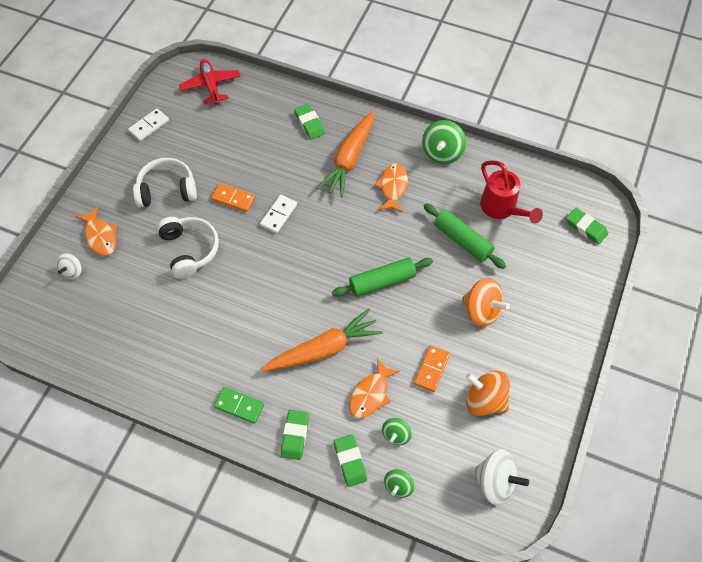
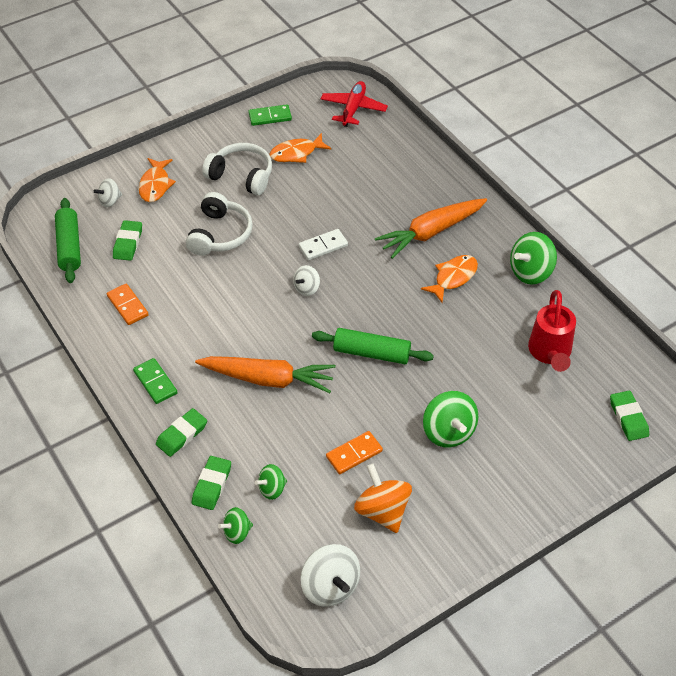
camera: 35 degrees right, 10 degrees down
white domino [128,108,169,141] -> green domino [248,104,292,126]
orange domino [211,183,255,212] -> orange domino moved to [107,284,149,325]
green eraser [294,104,325,140] -> green eraser moved to [113,220,142,261]
orange fish [349,358,400,419] -> orange fish moved to [269,133,331,163]
green rolling pin [424,203,506,269] -> green rolling pin moved to [55,198,81,283]
orange spinning top [462,278,510,327] -> green spinning top [423,391,478,448]
none -> white spinning top [293,265,320,296]

